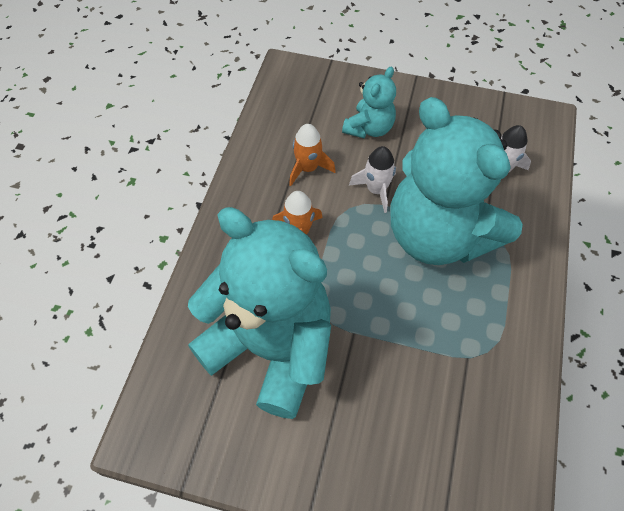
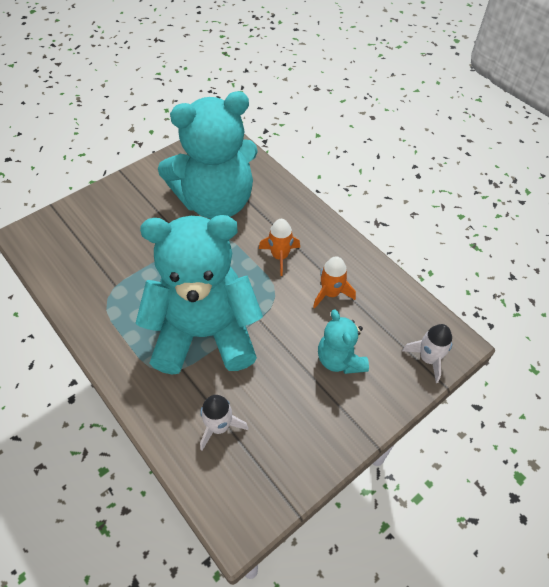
camera: 125 degrees right, 5 degrees down
white rocket [349,146,396,213] -> white rocket moved to [402,324,452,383]

